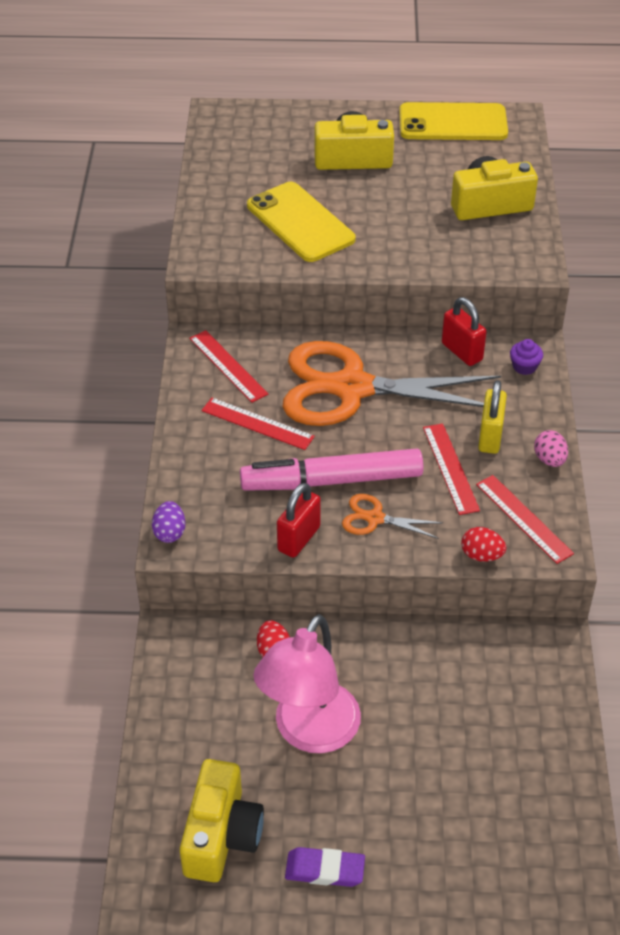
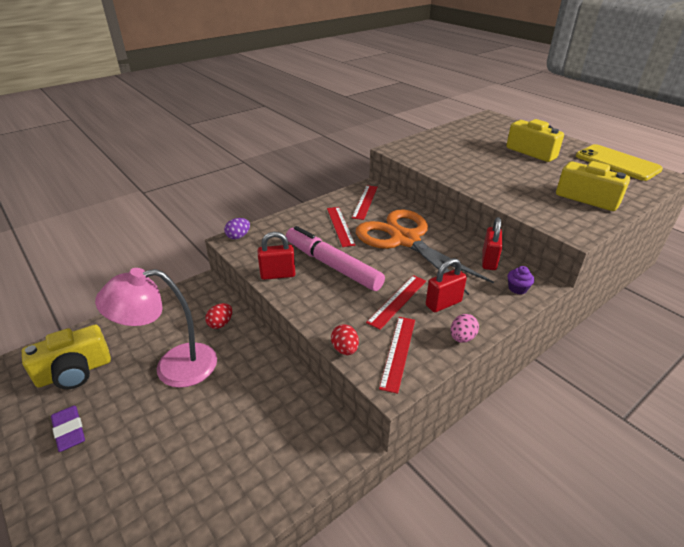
camera: 50 degrees right, 10 degrees down
yellow phone [247,182,356,262] -> none
orange scissors [342,494,443,539] -> none
yellow padlock [478,380,507,454] -> red padlock [426,258,467,312]

